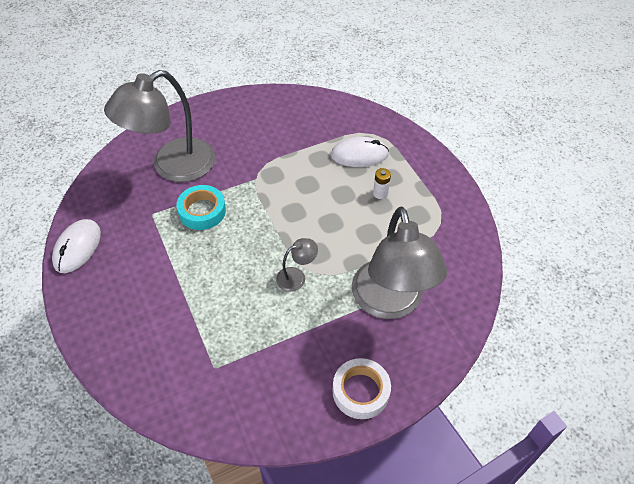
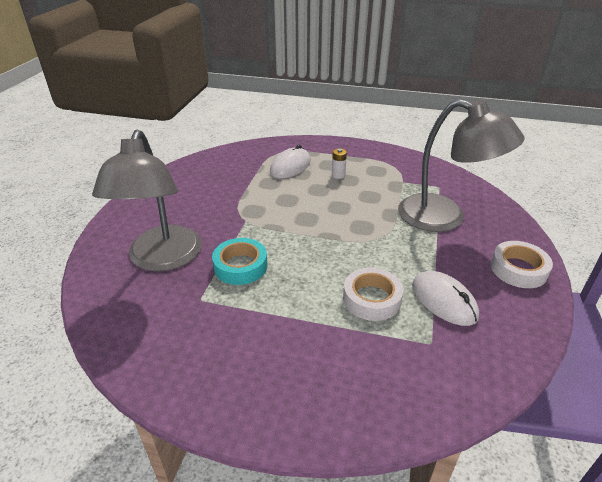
camera: 50 degrees left, 15 degrees down
white mouse [52,219,101,273] -> white mouse moved to [412,271,479,326]
grey lamp [276,238,318,292] -> none
none -> white tape [343,267,403,321]

